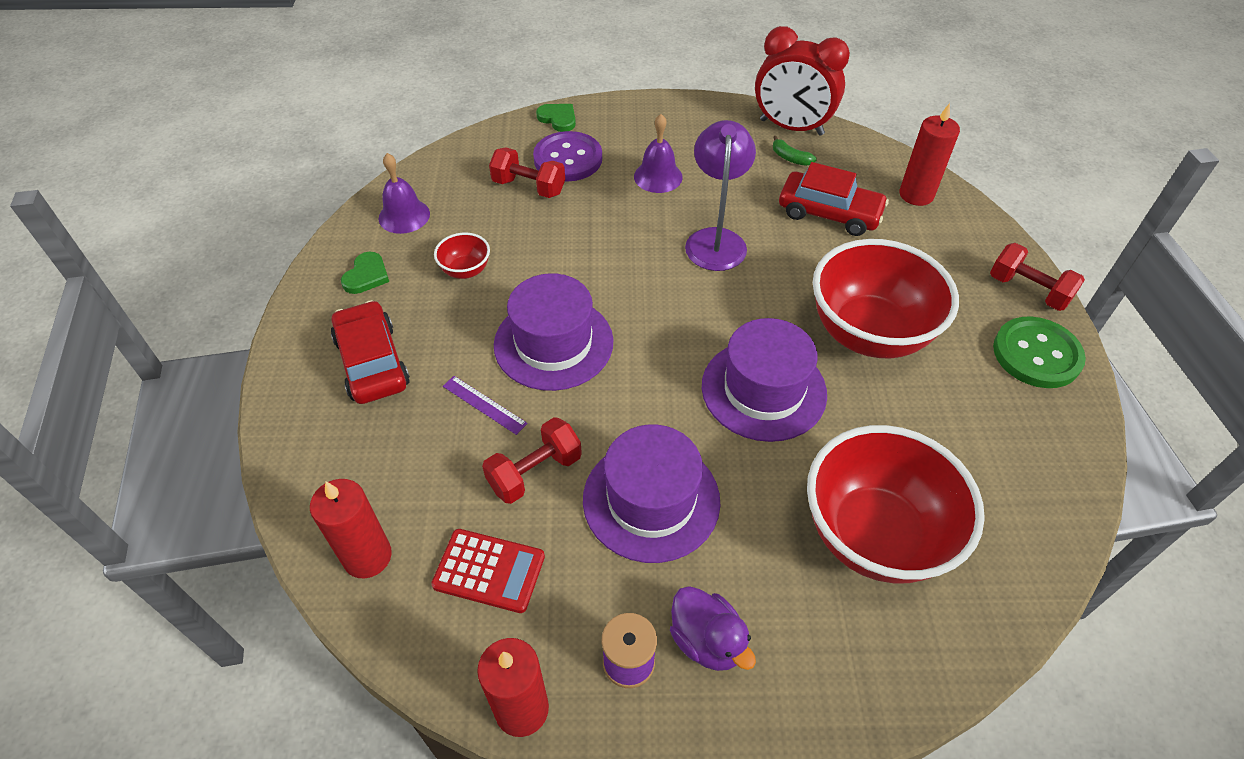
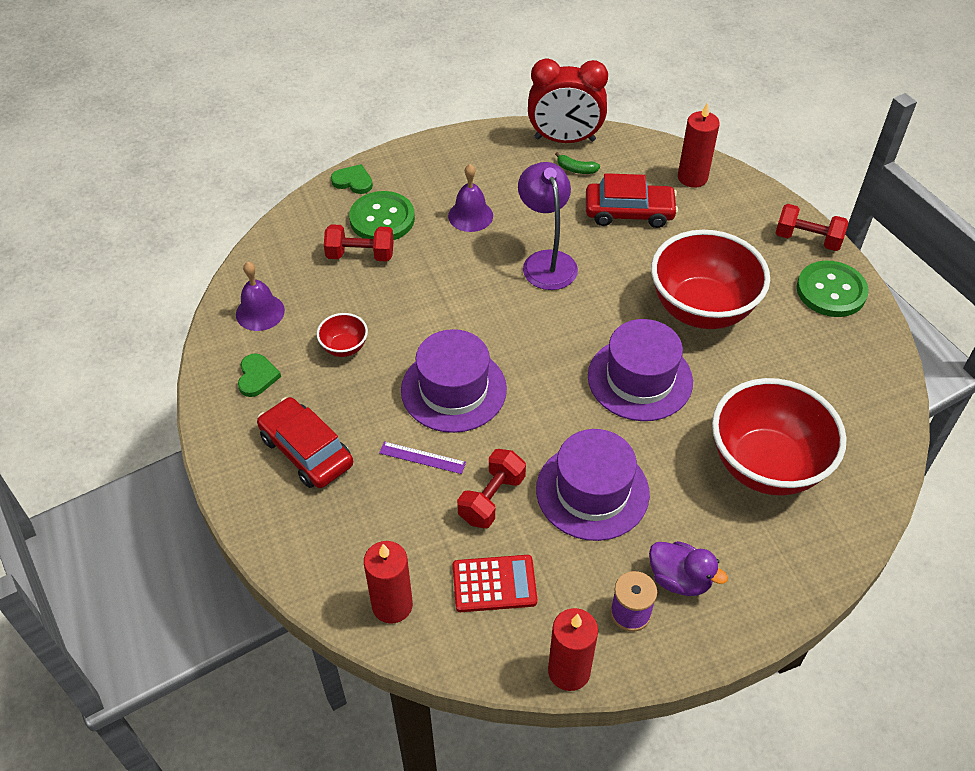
camera: 20 degrees left, 0 degrees up
purple button [533,131,602,181] -> green button [349,191,415,240]

